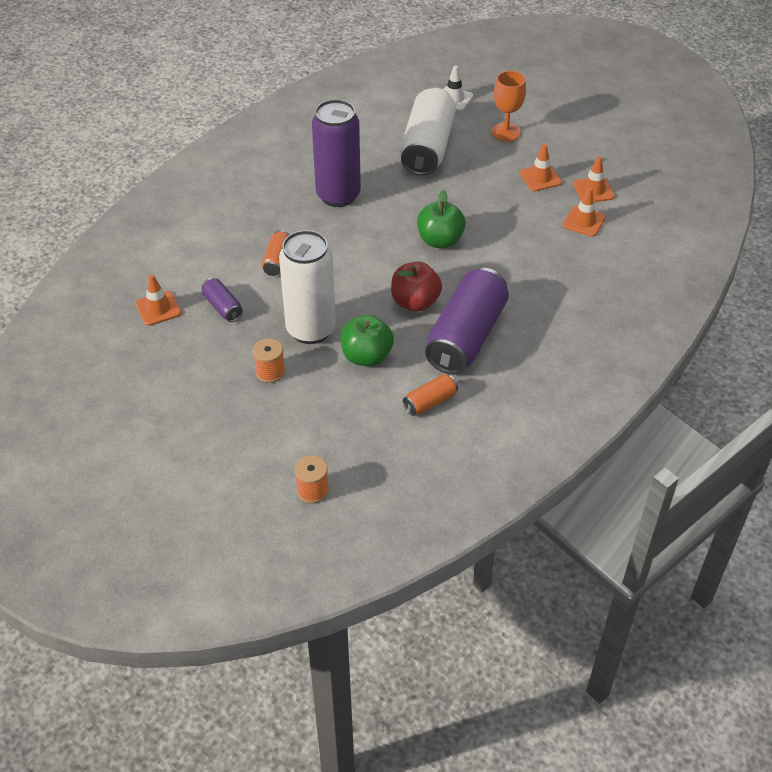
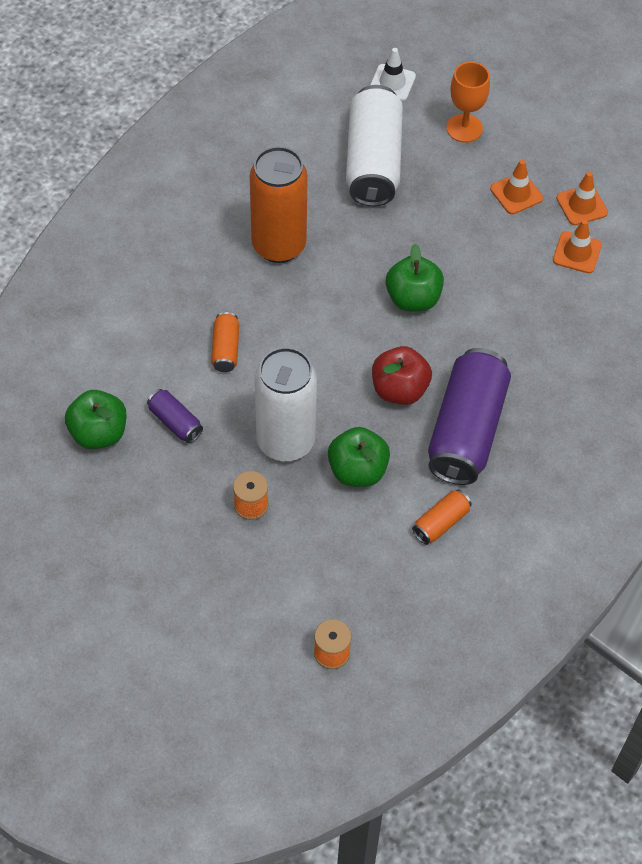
camera: 10 degrees left, 10 degrees up
orange traffic cone [135,274,181,326] -> green apple [65,390,126,449]
purple can [312,99,361,207] -> orange can [250,146,308,263]

